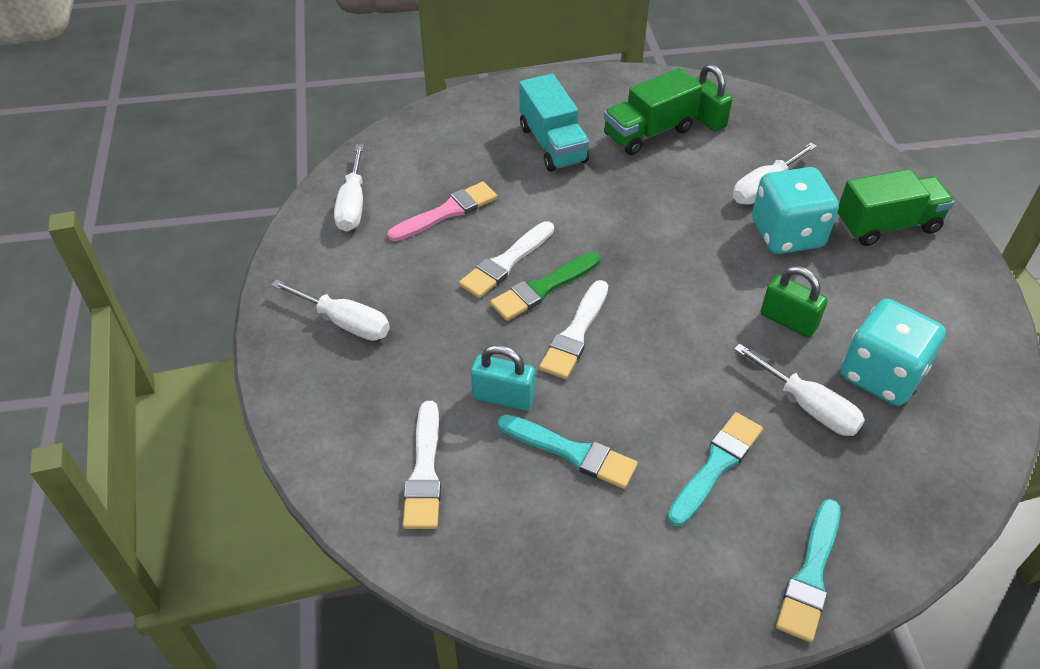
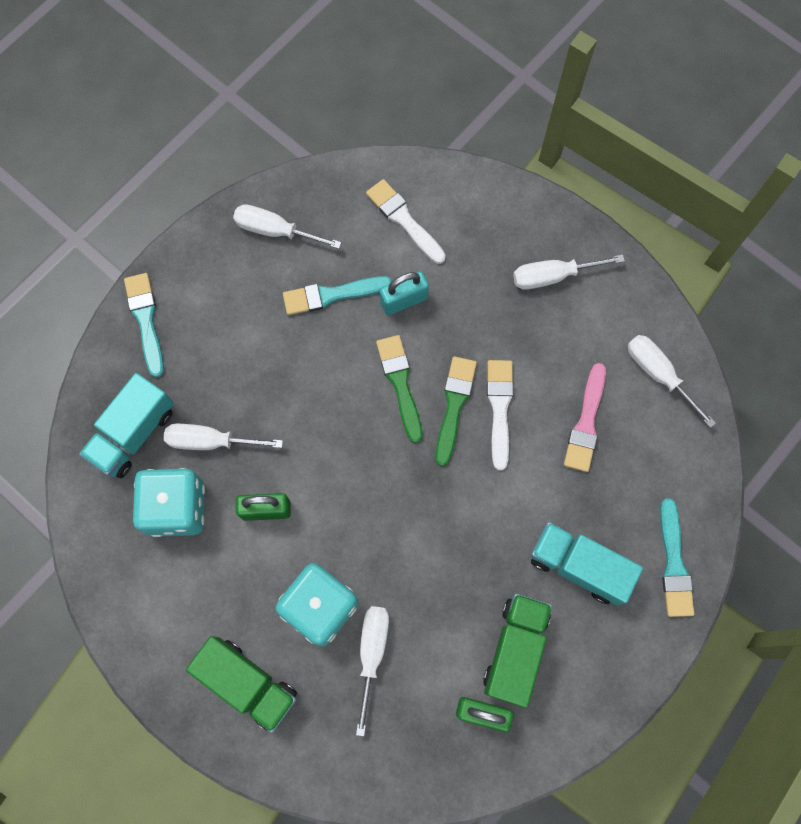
camera: 140 degrees right, 25 degrees up
white brush [539,280,608,379] -> green brush [376,335,422,443]
turquoise brush [667,412,763,526] -> turquoise brush moved to [660,498,694,617]
green truck [837,169,955,246] -> green truck turned 90 degrees counterclockwise [186,636,297,733]
none -> turquoise truck [79,373,174,478]
none -> white screwdriver [233,204,342,249]

